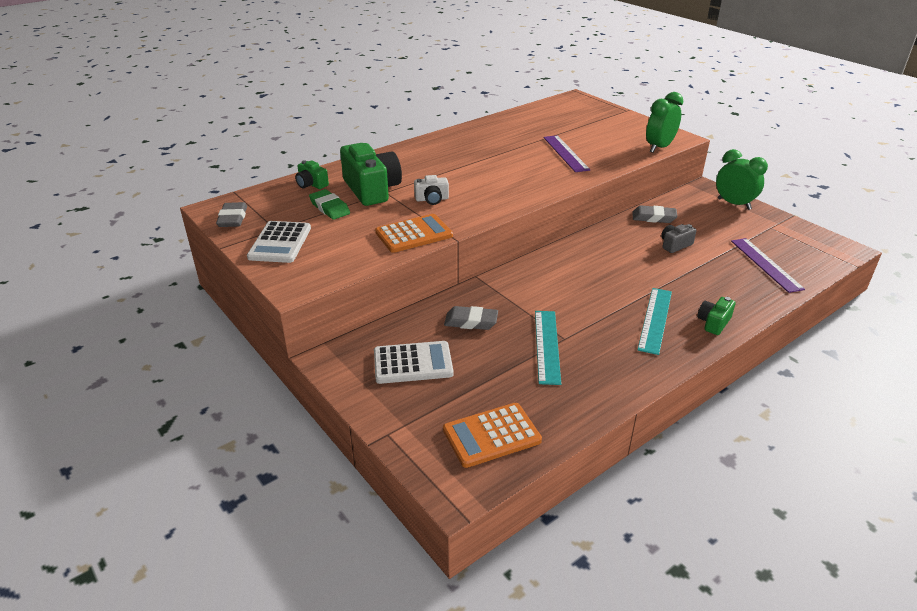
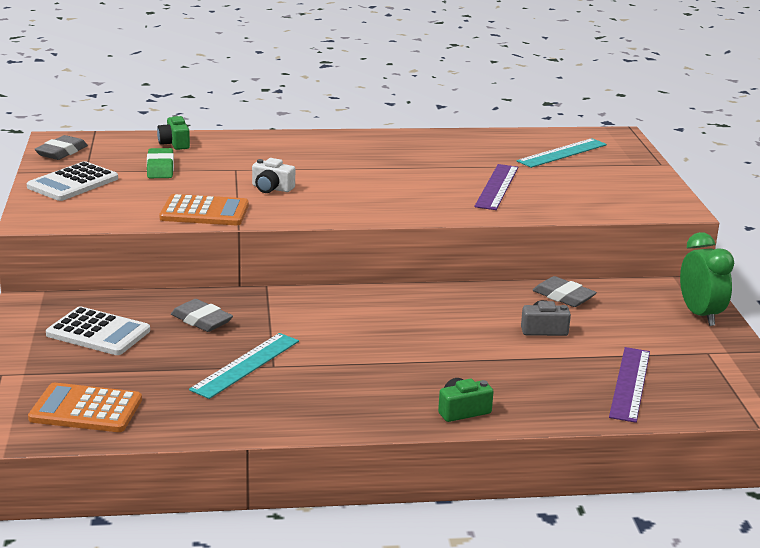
camera: 30 degrees right, 10 degrees down
green camera [340,143,402,206] -> none
turquoise ruler [637,288,672,355] -> turquoise ruler moved to [517,138,607,168]
green clock [646,92,683,153] -> none

